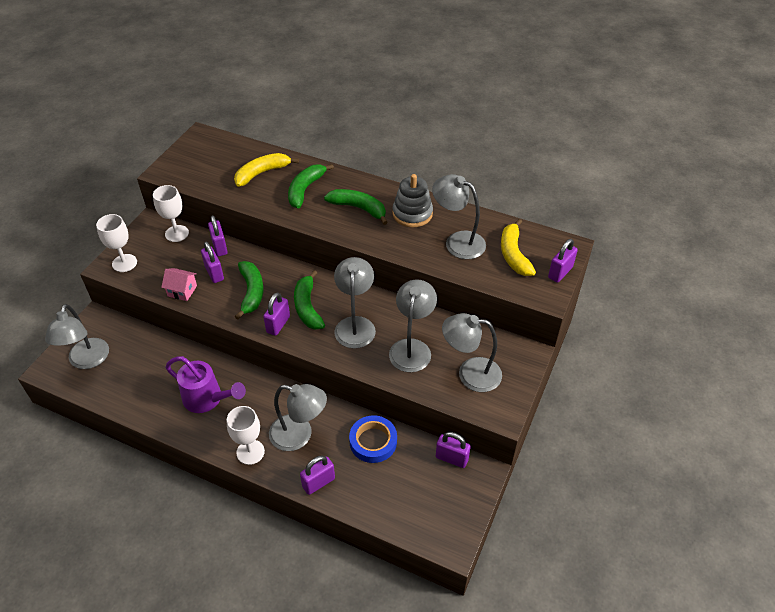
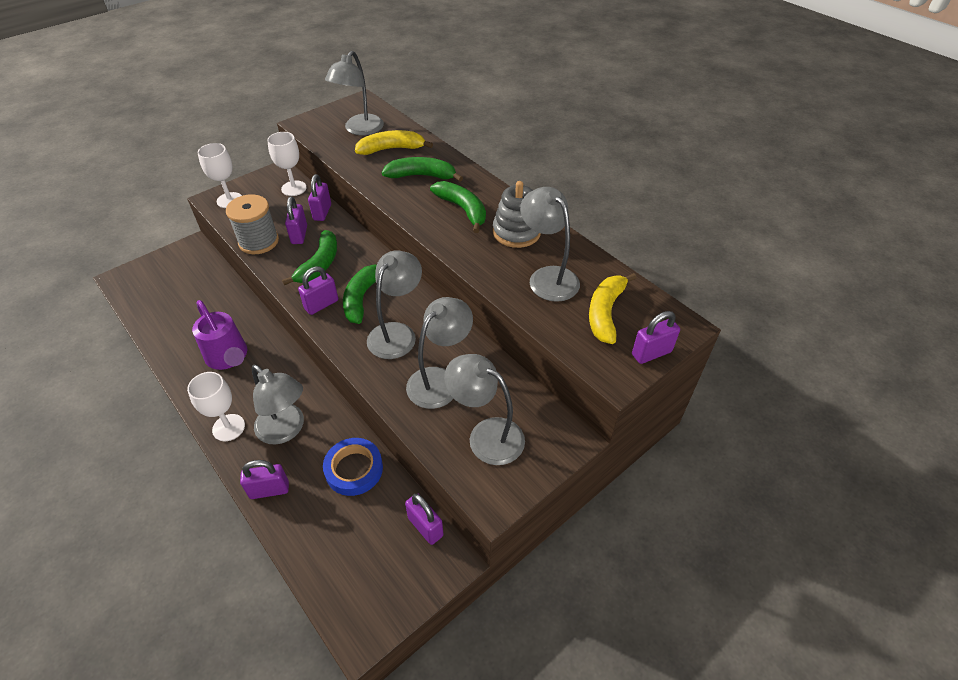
camera: 25 degrees right, 0 degrees up
grey lamp [45,304,109,369] -> grey lamp moved to [325,51,384,135]
pink house [161,268,197,301] -> grey spool [226,194,279,254]
green banana [288,164,334,209] -> green banana turned 45 degrees clockwise [382,157,463,182]

